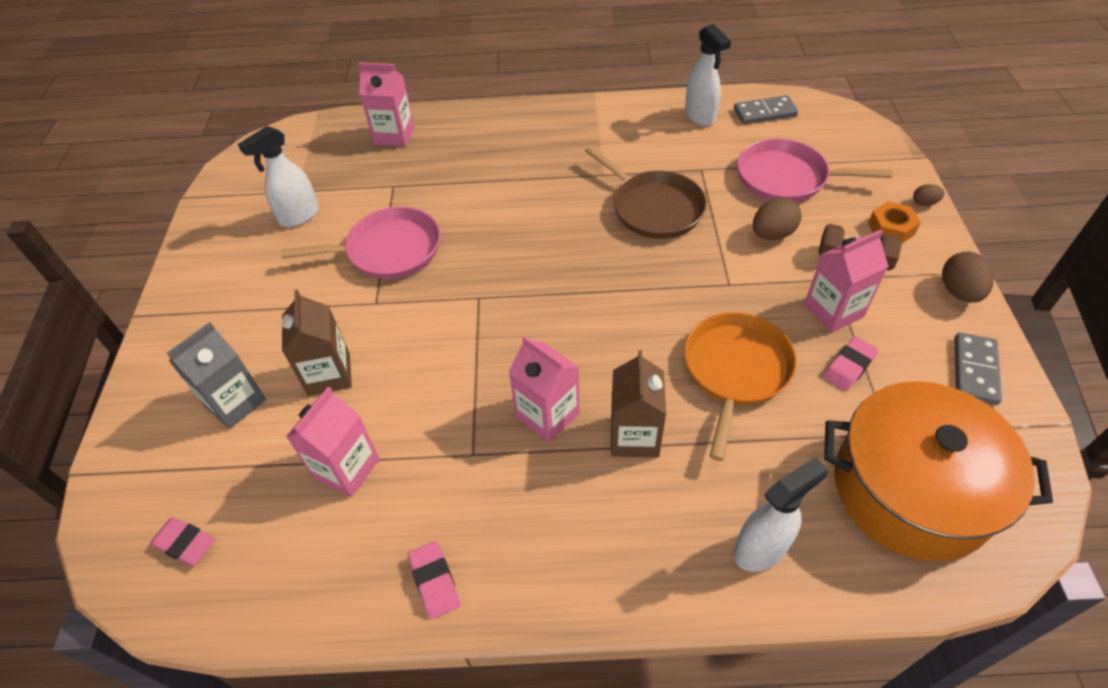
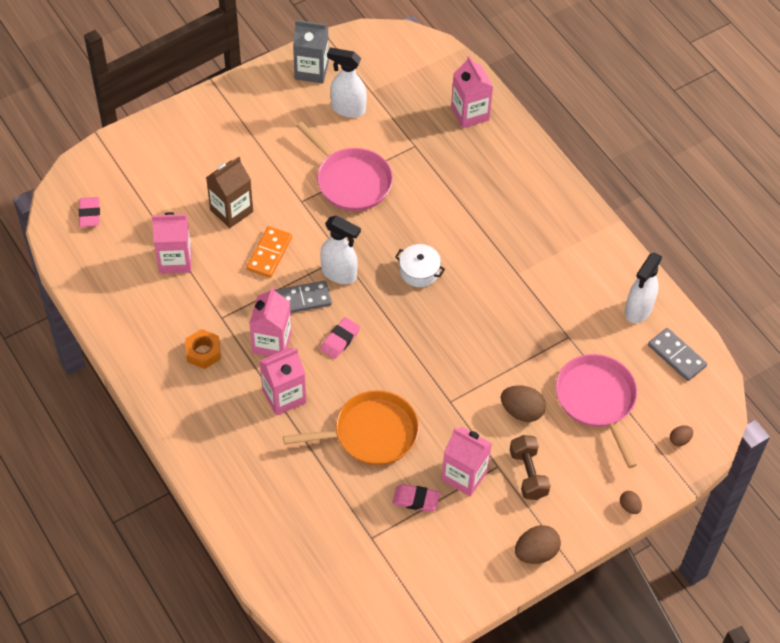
camera: 55 degrees right, 5 degrees up
grey carton [167,322,266,429] -> grey carton moved to [293,20,329,84]
pink eraser [408,541,460,619] -> pink eraser moved to [320,317,360,359]
brown pan [585,146,707,239] -> none
brown carton [611,350,666,457] -> pink carton [260,348,306,416]
white spray bottle [734,457,828,572] -> white spray bottle moved to [320,215,361,284]
orange pot [824,381,1053,561] -> none
orange nut [868,201,921,243] -> orange nut moved to [185,329,221,369]
grey domino [955,332,1002,405] -> grey domino moved to [275,281,332,313]
none -> orange domino [246,226,292,278]
none -> white pot [395,244,445,287]
none -> brown egg [670,425,693,446]

